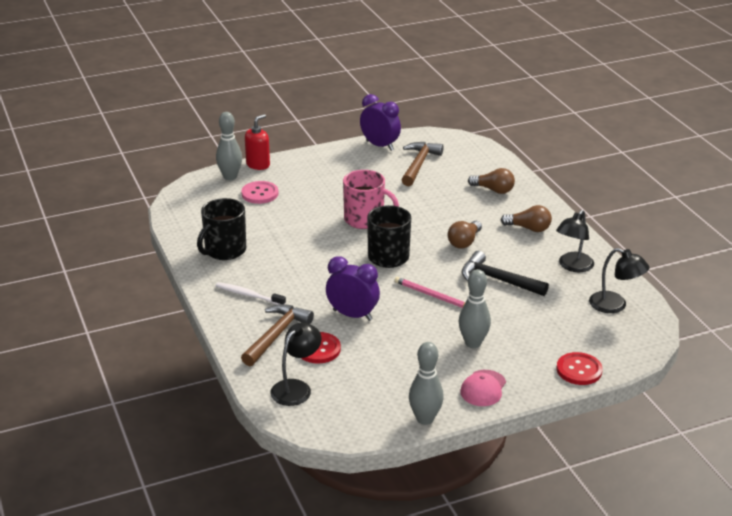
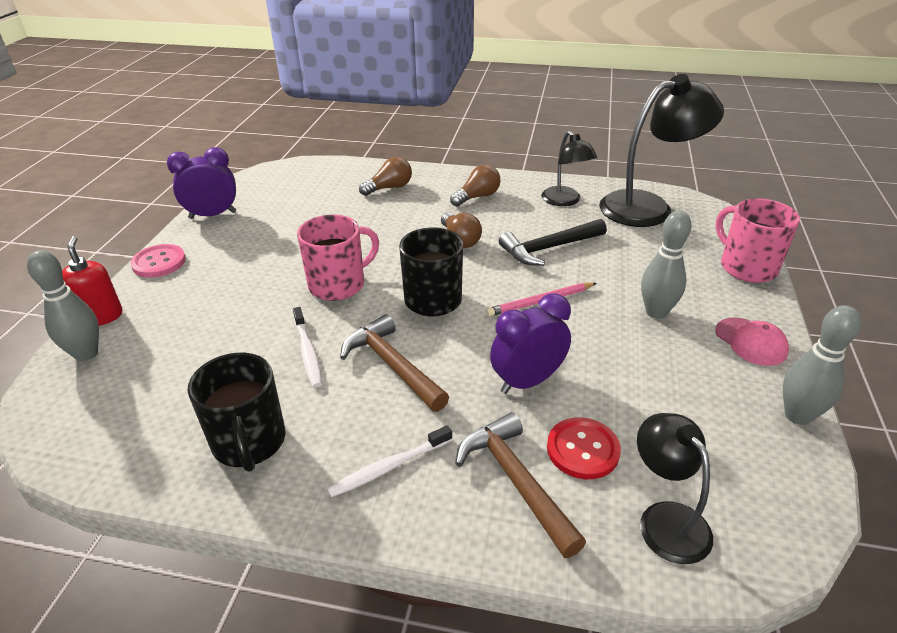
camera: 55 degrees left, 5 degrees up
pink button [241,181,279,204] -> pink button moved to [130,244,186,278]
brown hammer [402,142,444,186] -> brown hammer moved to [340,314,449,412]
red button [556,352,603,385] -> pink mug [716,199,800,283]
black lamp [589,248,650,313] -> black lamp [599,74,724,227], size x1.74
none -> white toothbrush [293,307,322,388]

